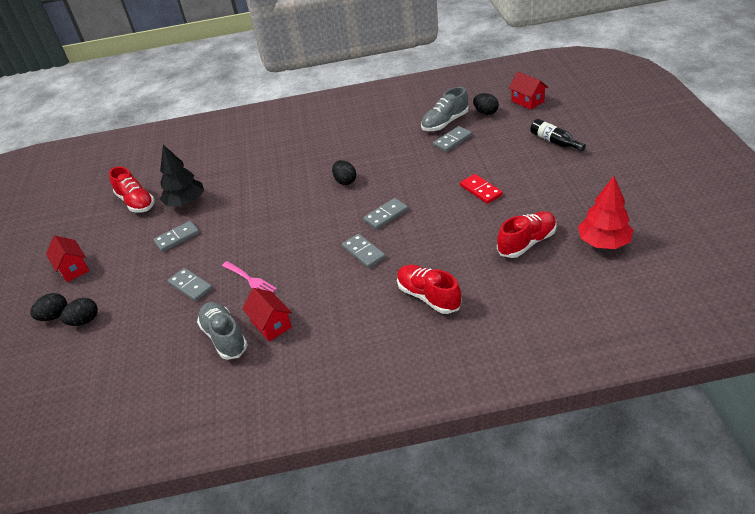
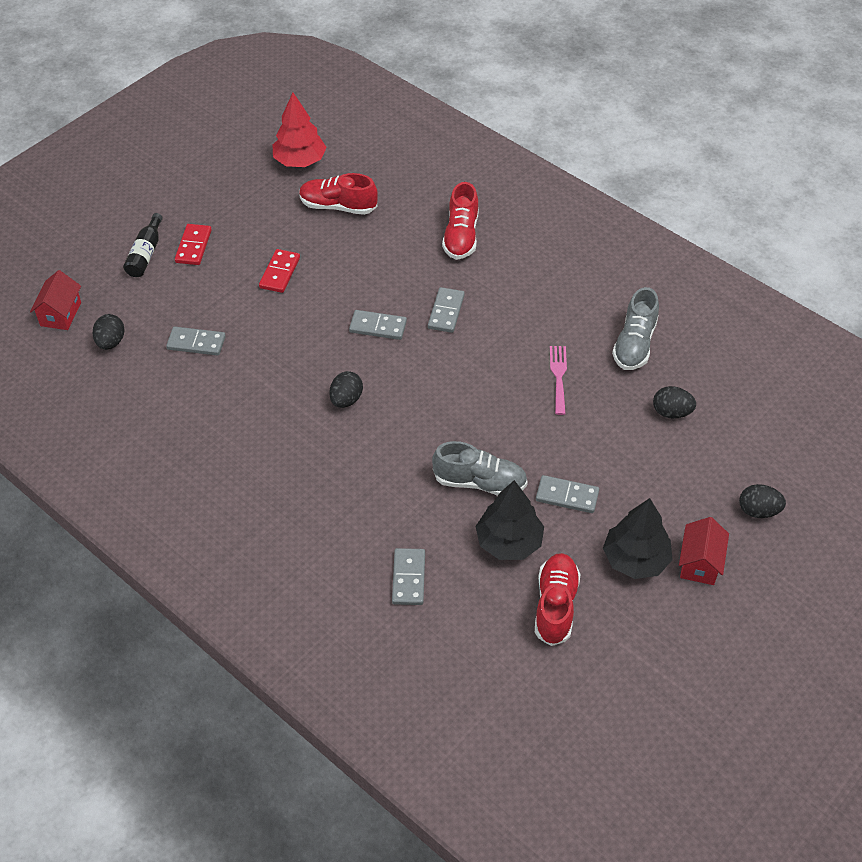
camera: 135 degrees left, 10 degrees up
black egg [60,298,98,326] -> black egg moved to [653,386,696,418]
grey domino [168,268,213,302] -> grey domino moved to [392,548,425,605]
red house [242,288,292,341] -> none
grey shoe [421,87,469,131] -> grey shoe moved to [432,441,528,496]
none -> red domino [175,224,212,265]
none -> black tree [603,498,673,579]

